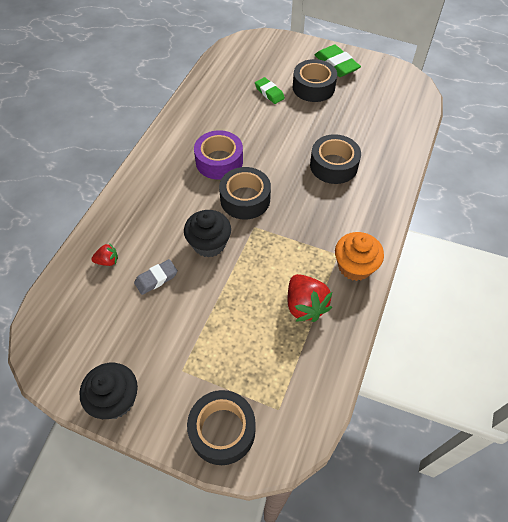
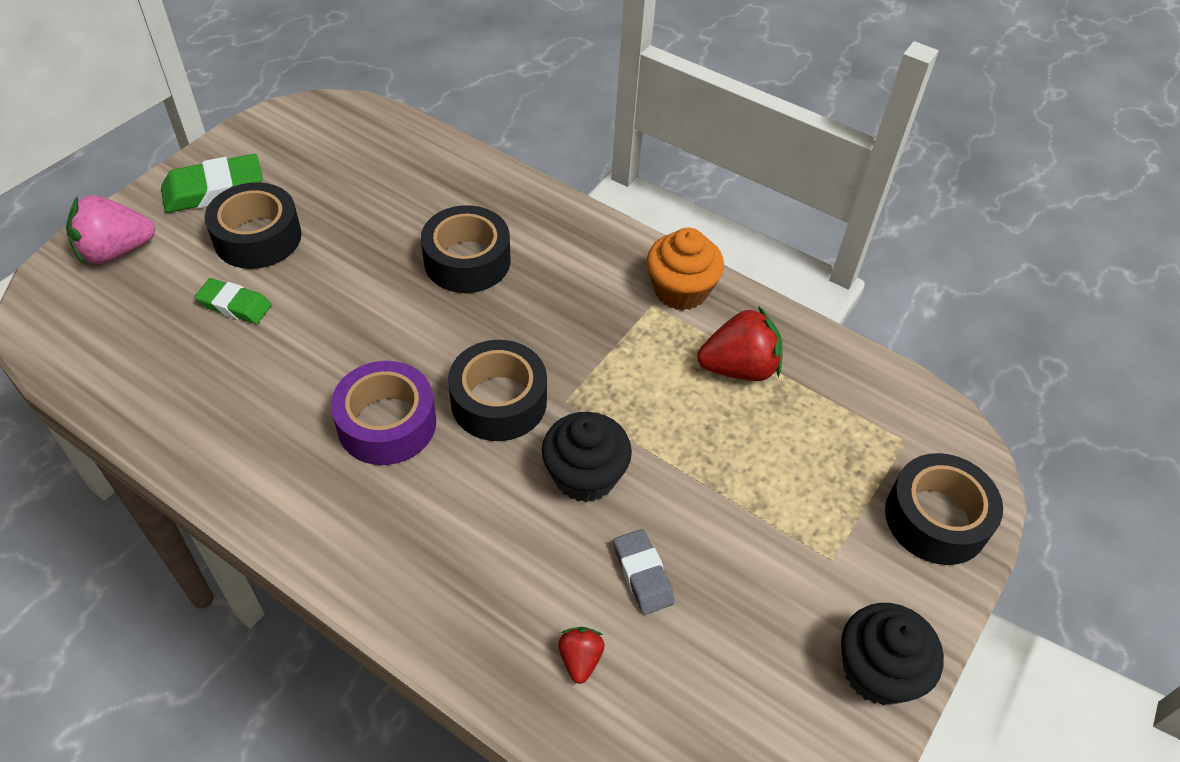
camera: 80 degrees left, 5 degrees down
green eraser [255,77,285,104] -> green eraser turned 45 degrees clockwise [195,278,272,324]
none -> pink strawberry [66,196,155,265]

